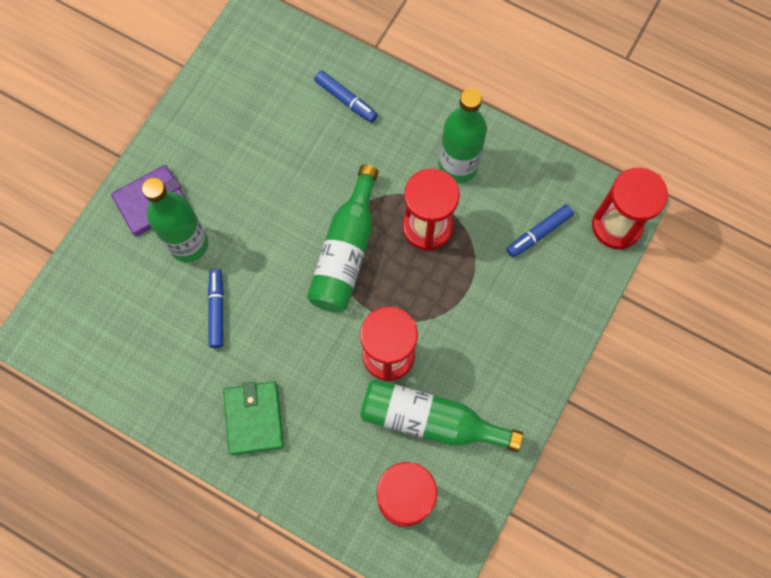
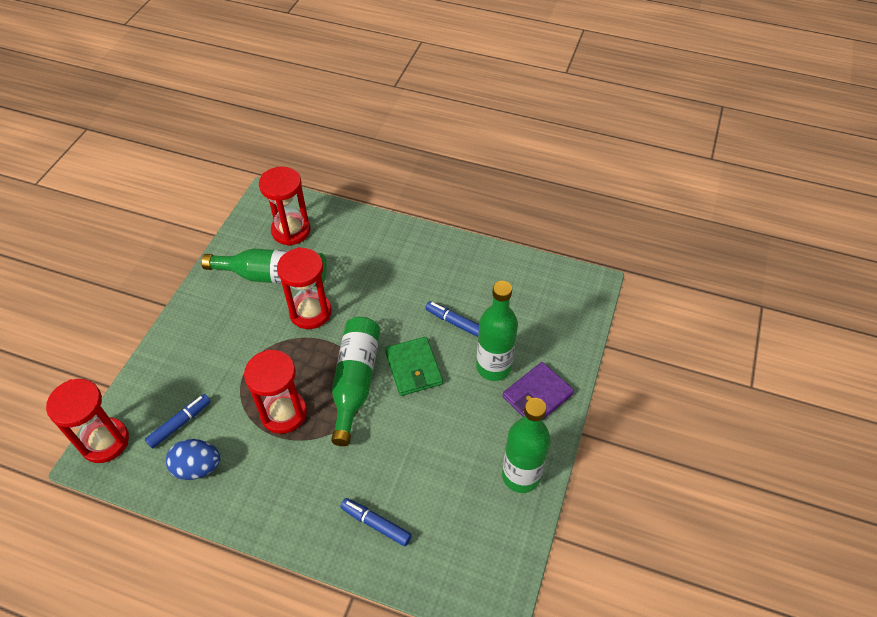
camera: 170 degrees right, 20 degrees down
blue marker [208,269,224,348] -> blue marker turned 135 degrees clockwise [425,301,479,337]
green wallet [223,382,284,455] -> green wallet moved to [385,337,443,396]
green bottle [439,88,487,183] -> green bottle moved to [502,398,550,493]
none -> blue egg [166,439,221,480]

